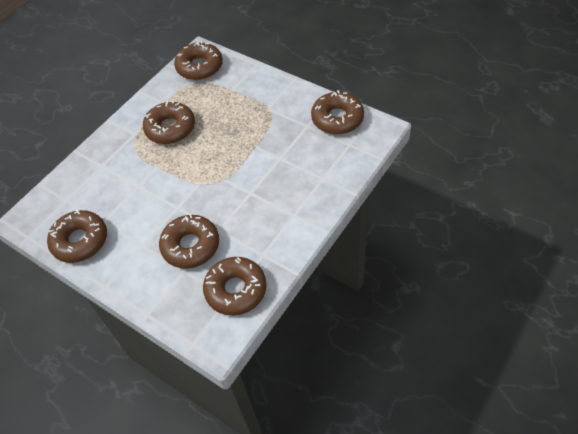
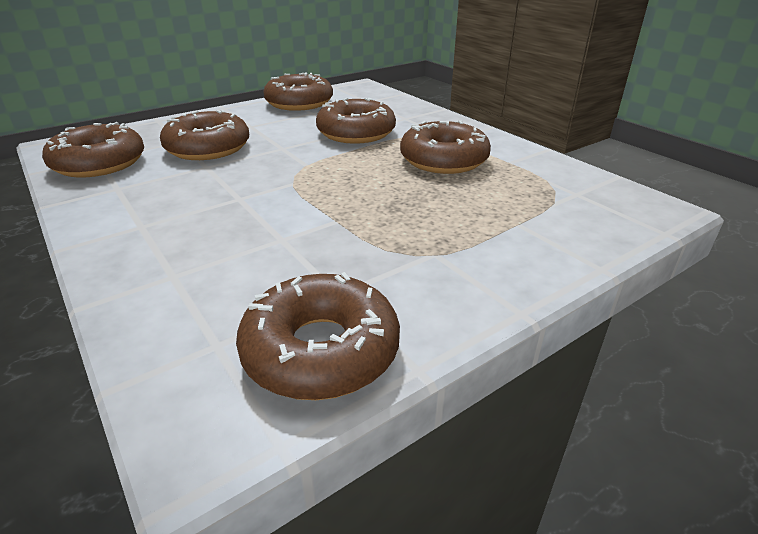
camera: 105 degrees right, 20 degrees down
brown donut [174,41,223,80] -> brown donut moved to [316,98,396,144]

